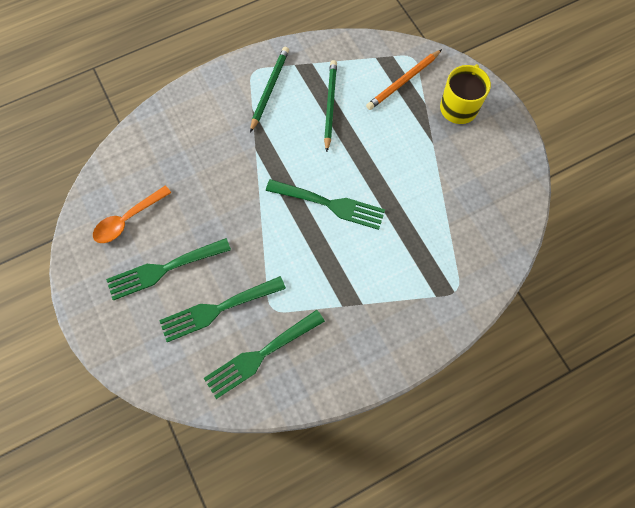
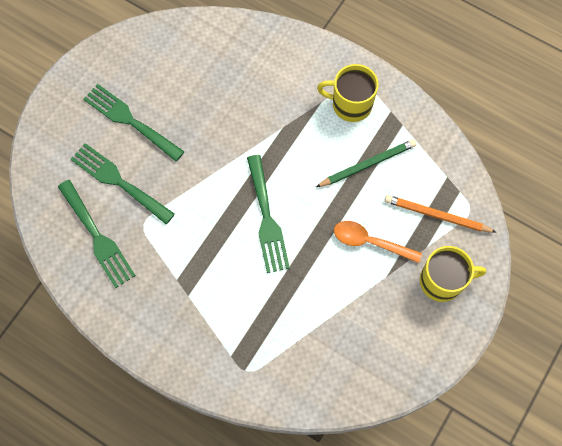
camera: 60 degrees right, 0 degrees up
orange spoon [93,185,171,243] -> orange spoon moved to [334,221,422,263]
green fork [204,310,325,399] -> green fork turned 150 degrees counterclockwise [58,180,136,288]
green pencil [250,47,289,132] -> yellow mug [317,64,379,122]

